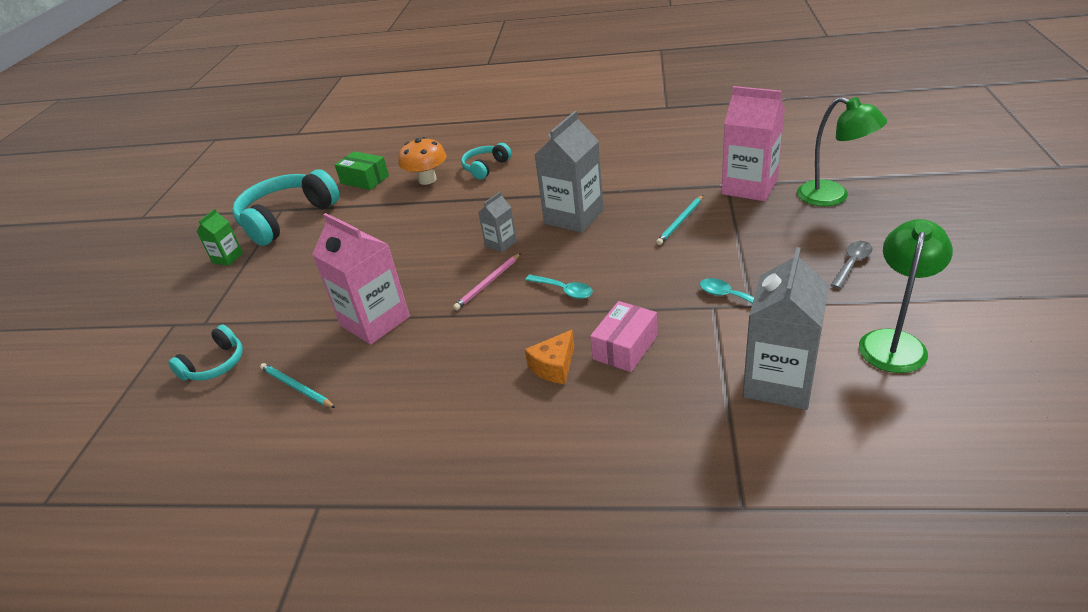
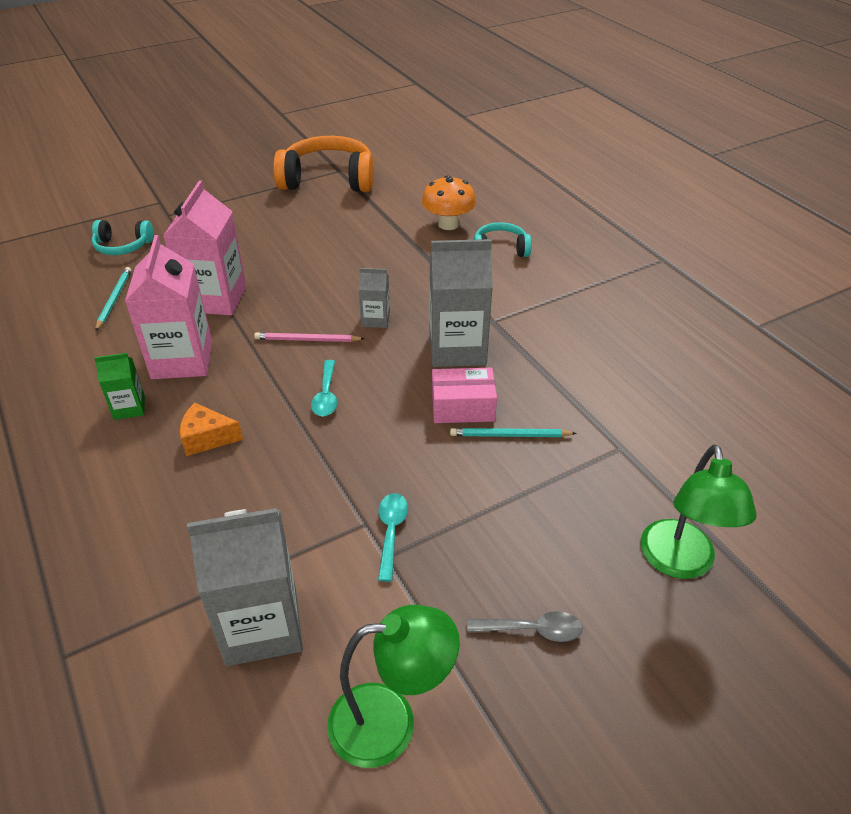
camera: 50 degrees right, 5 degrees up
green carton [196,209,243,266] -> green carton moved to [94,353,145,420]
turquoise headphones [232,169,339,246] -> orange headphones [273,136,374,192]
green box [335,151,389,190] -> none
pink box [590,301,657,372] -> pink box moved to [432,368,497,423]
pink carton [721,86,785,201] -> pink carton moved to [125,235,212,379]

